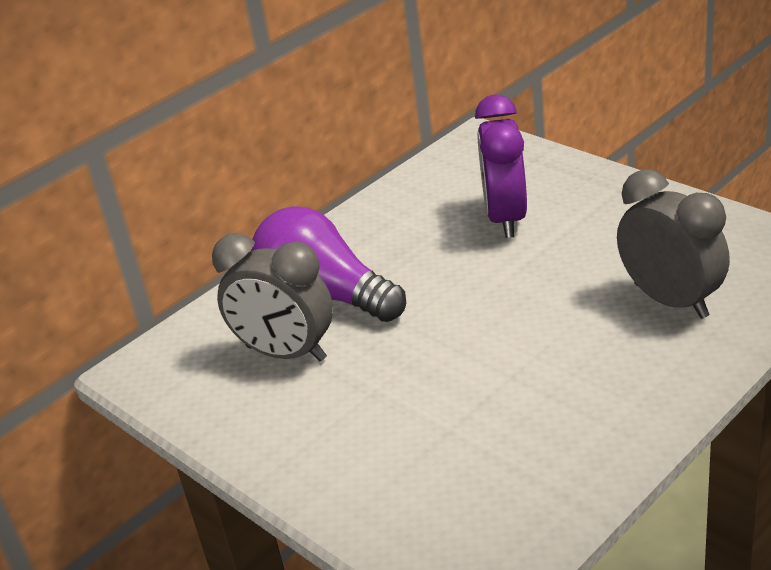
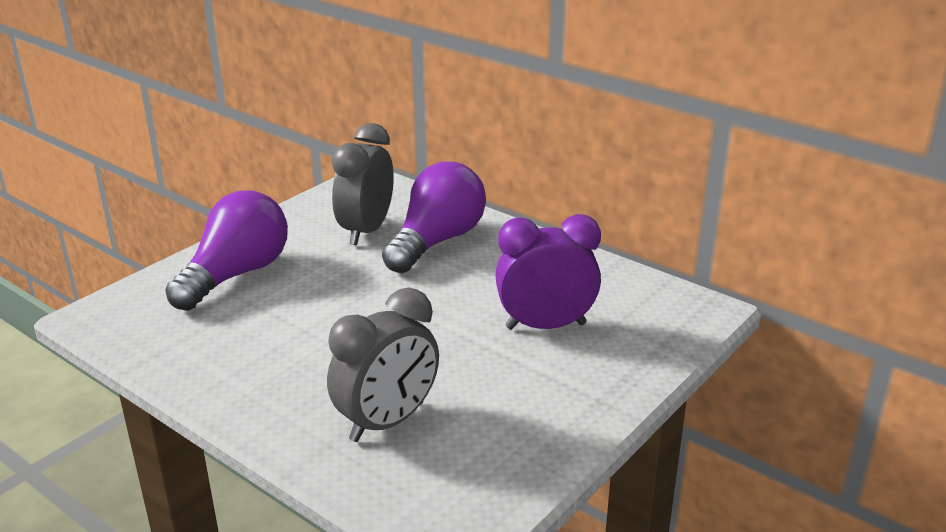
camera: 80 degrees right, 5 degrees down
none -> purple light bulb [165,190,288,311]

